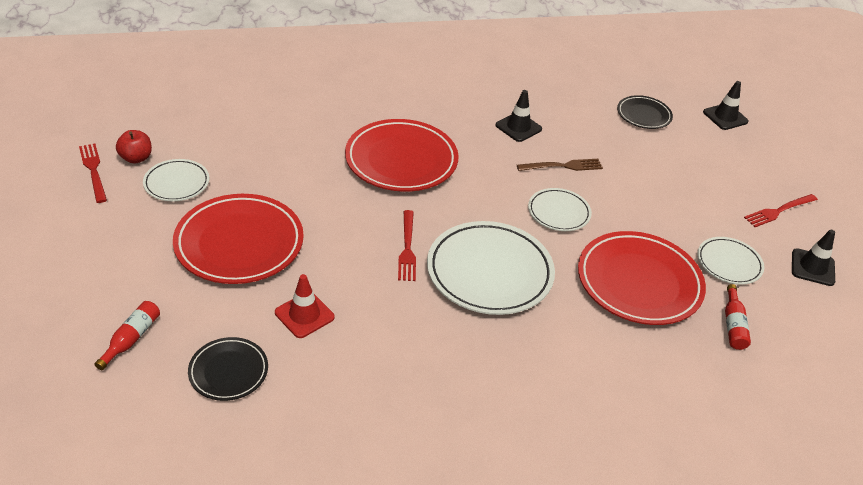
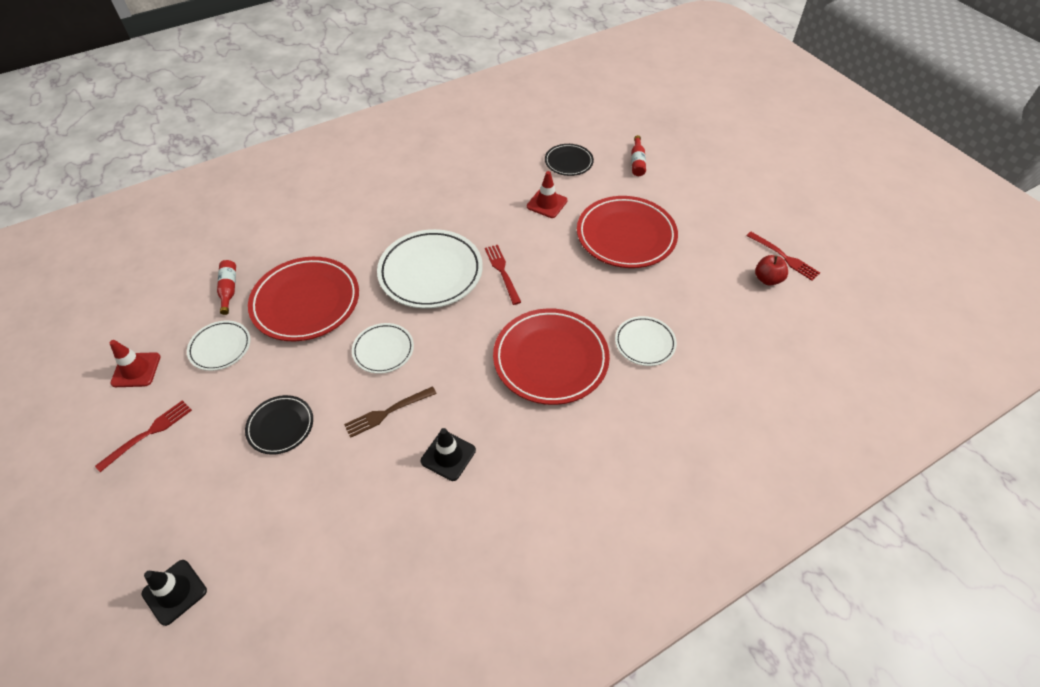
camera: 165 degrees right, 10 degrees up
white plate [143,159,209,201] -> white plate moved to [615,316,677,366]
black plate [617,95,673,129] -> black plate moved to [245,395,313,455]
black traffic cone [792,230,835,286] -> red traffic cone [110,340,161,387]

